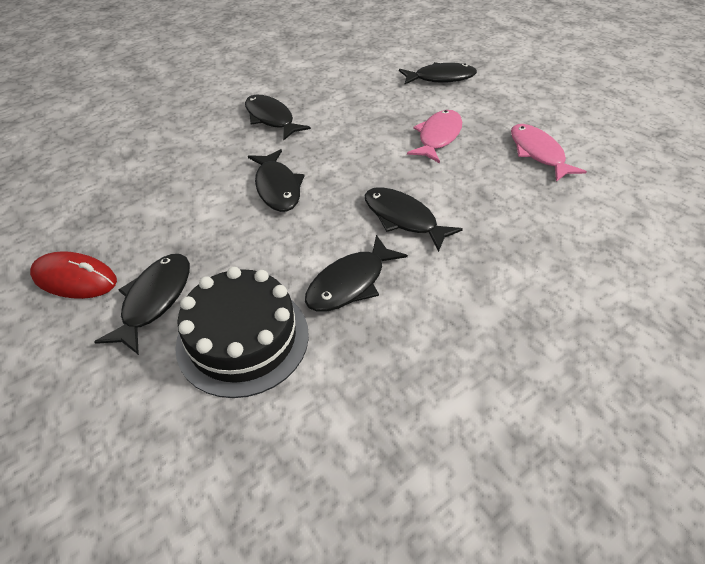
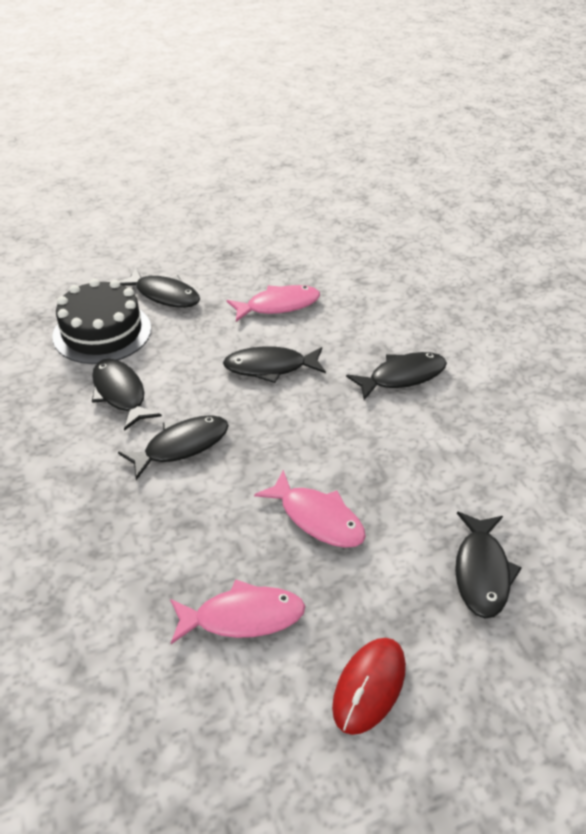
camera: 105 degrees right, 5 degrees down
red mouse [30,251,117,299] -> red mouse moved to [332,638,406,735]
none -> pink fish [227,285,320,322]

